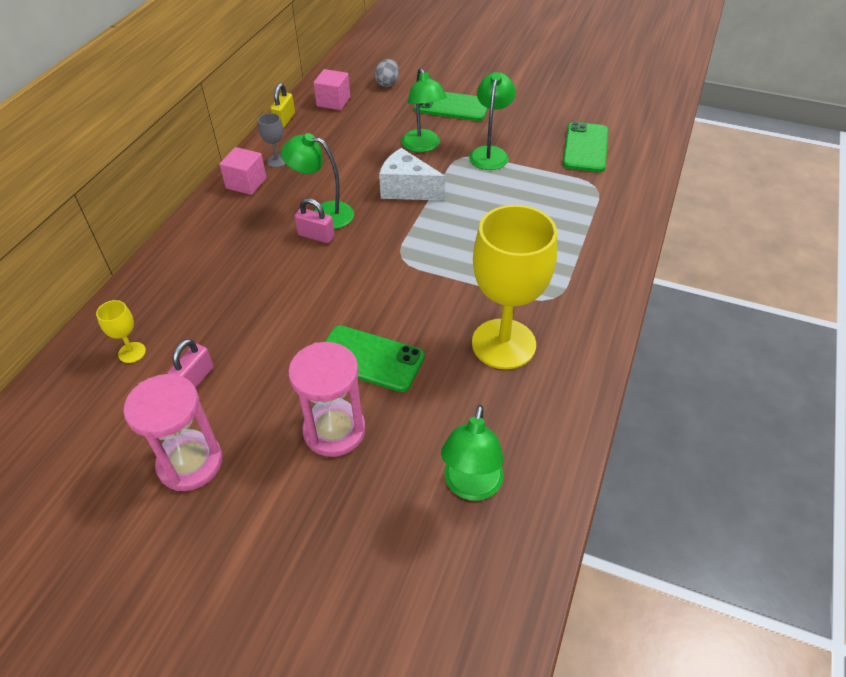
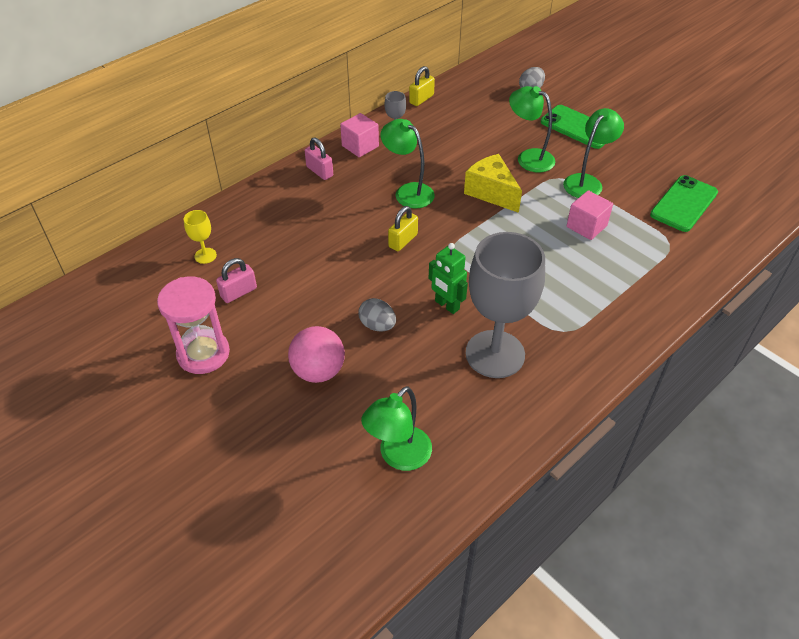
camera: 25 degrees right, 0 degrees up
pink hourglass [288,342,366,457] -> pink ball [288,326,345,383]
pink padlock [294,198,334,243] -> pink padlock moved to [305,137,333,180]
pink cube [314,69,350,110] -> pink cube moved to [567,190,613,240]
green phone [325,325,425,392] -> grey egg [358,298,396,331]
white cheese [379,148,445,201] -> yellow cheese [464,154,522,213]
green lamp [402,68,446,152] -> green lamp turned 120 degrees clockwise [509,86,555,172]
yellow goblet [472,205,557,369] -> grey goblet [466,232,545,378]
none -> yellow padlock [388,206,418,251]
none -> green robot [428,243,468,314]

